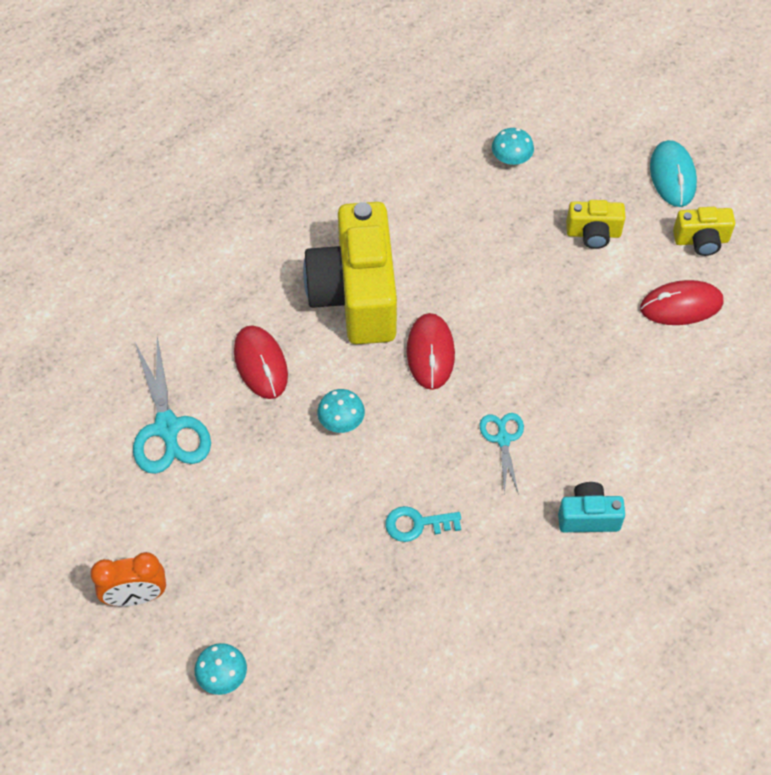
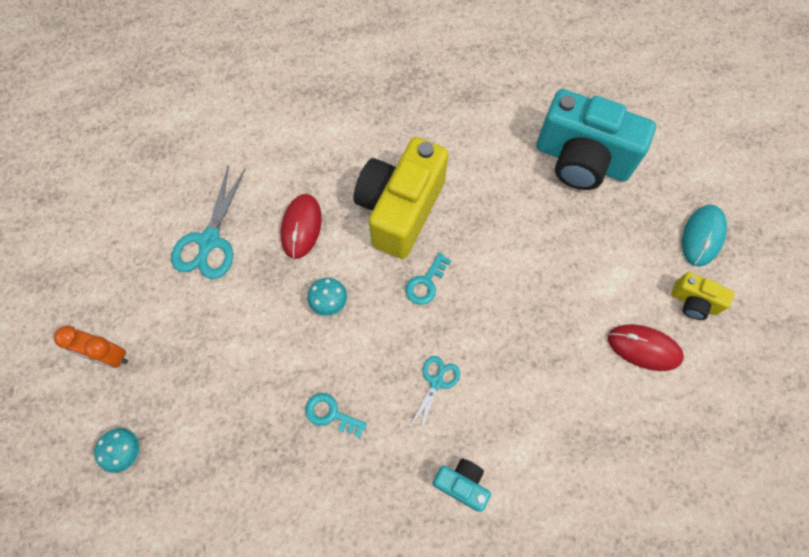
camera: 30 degrees right, 10 degrees up
red mouse [407,313,455,390] -> turquoise key [405,253,451,305]
turquoise mushroom [492,128,534,165] -> turquoise camera [536,89,656,190]
yellow camera [566,200,625,249] -> none

